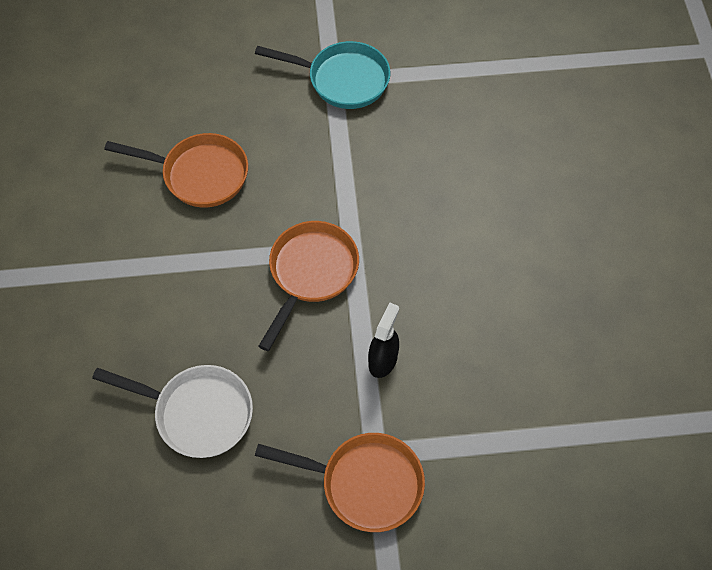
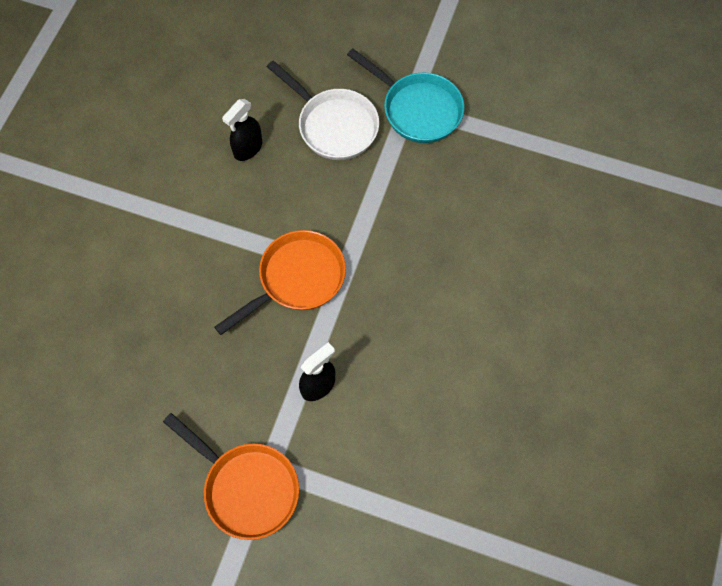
camera: 25 degrees right, 5 degrees up
white pan [92,365,253,458] -> white pan moved to [267,61,379,160]
orange pan [104,133,248,208] -> black spray bottle [222,99,262,161]

